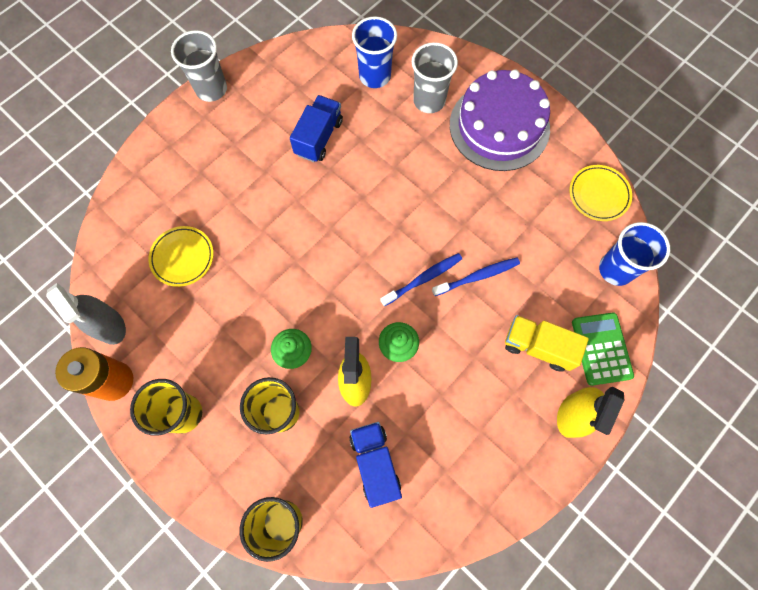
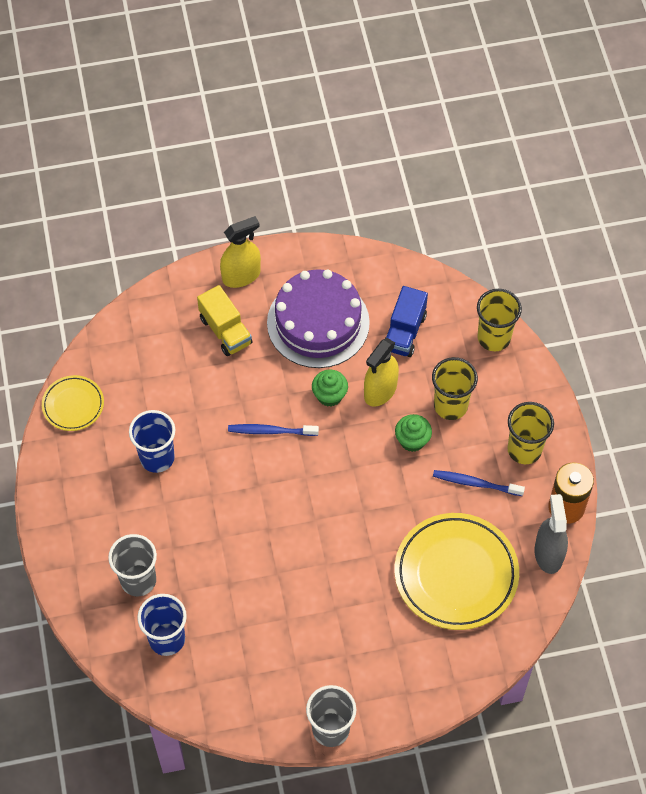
camera: 145 degrees left, 10 degrees down
yellow plate [149,226,214,287] -> yellow plate [394,513,519,630], size x1.91
blue truck [290,95,343,162] -> none
blue toothbrush [432,257,520,296] -> blue toothbrush moved to [433,470,525,496]
purple cake [450,69,550,171] -> purple cake moved to [267,269,370,368]
green calculator [572,313,634,386] -> none
blue cup [599,222,670,286] -> blue cup moved to [129,410,175,473]

